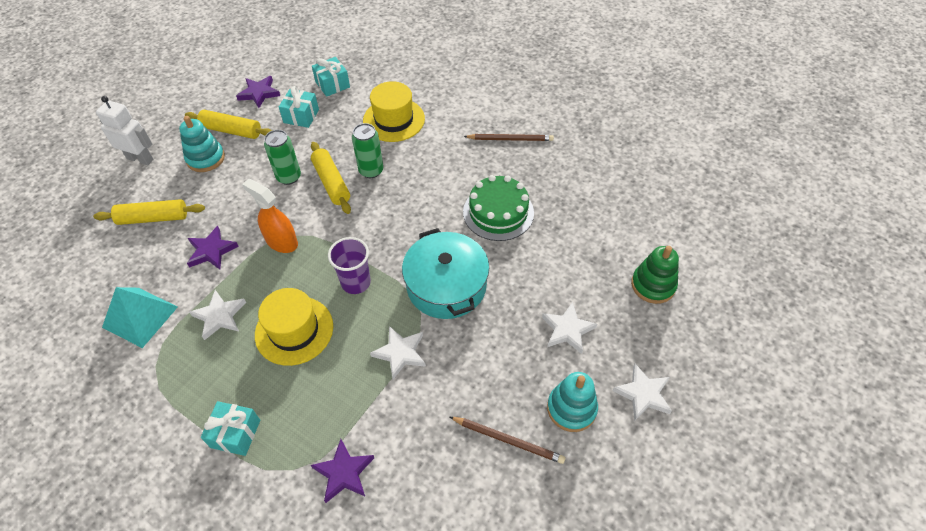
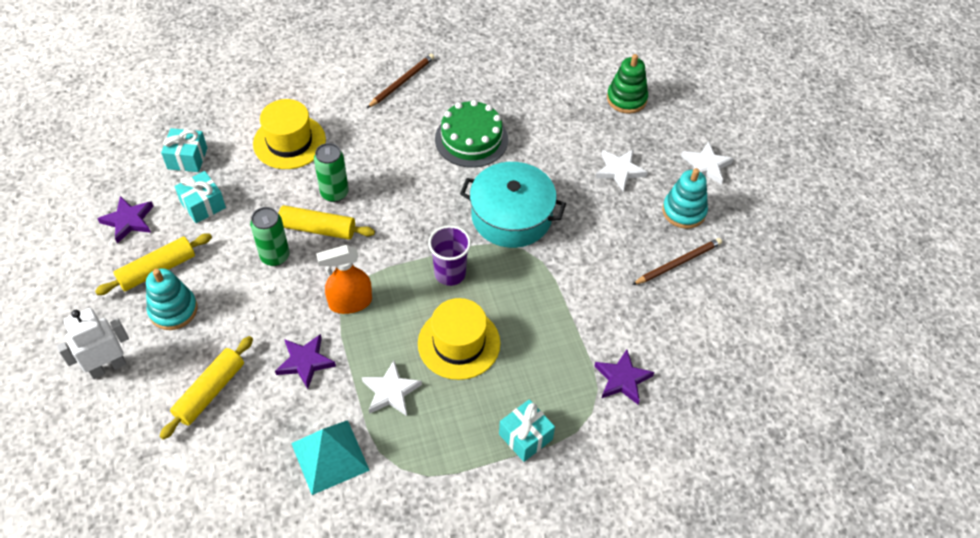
camera: 55 degrees left, 0 degrees up
white star [370,326,426,379] -> none

